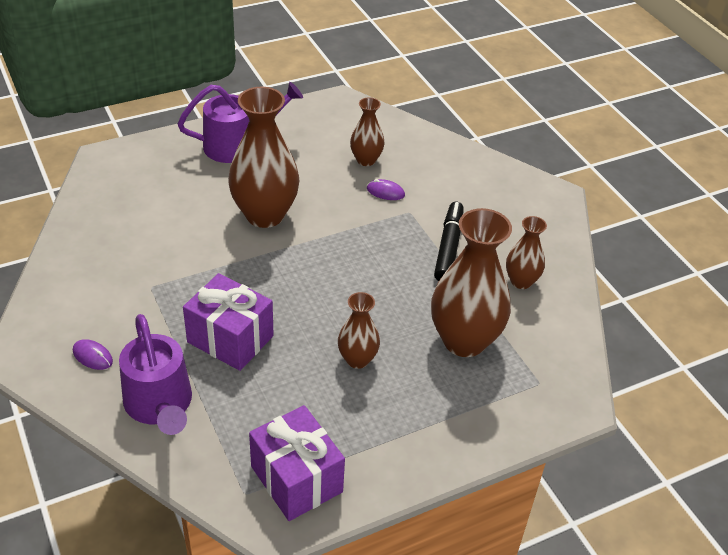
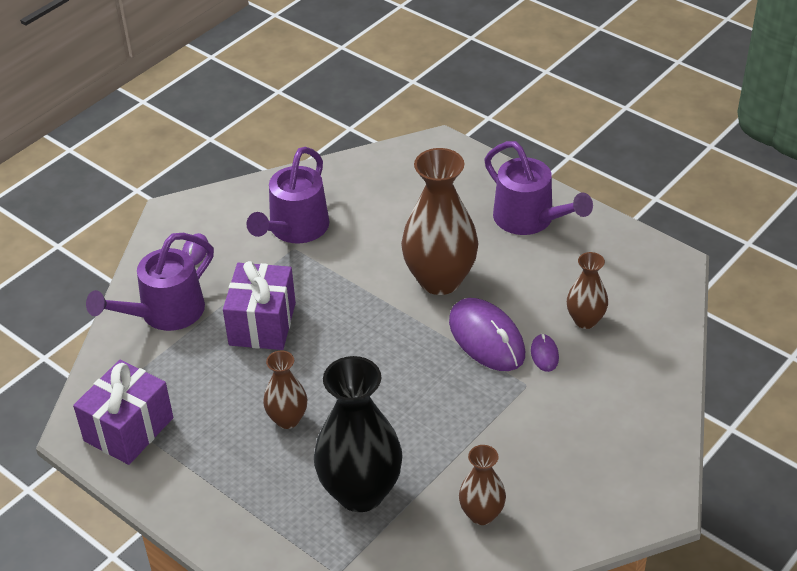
camera: 70 degrees right, 0 degrees up
brown vase [431,208,512,357] -> black vase [314,356,403,512]
black marker [434,202,464,281] -> none
none -> purple watering can [246,147,330,243]
none -> purple mouse [449,298,525,371]

